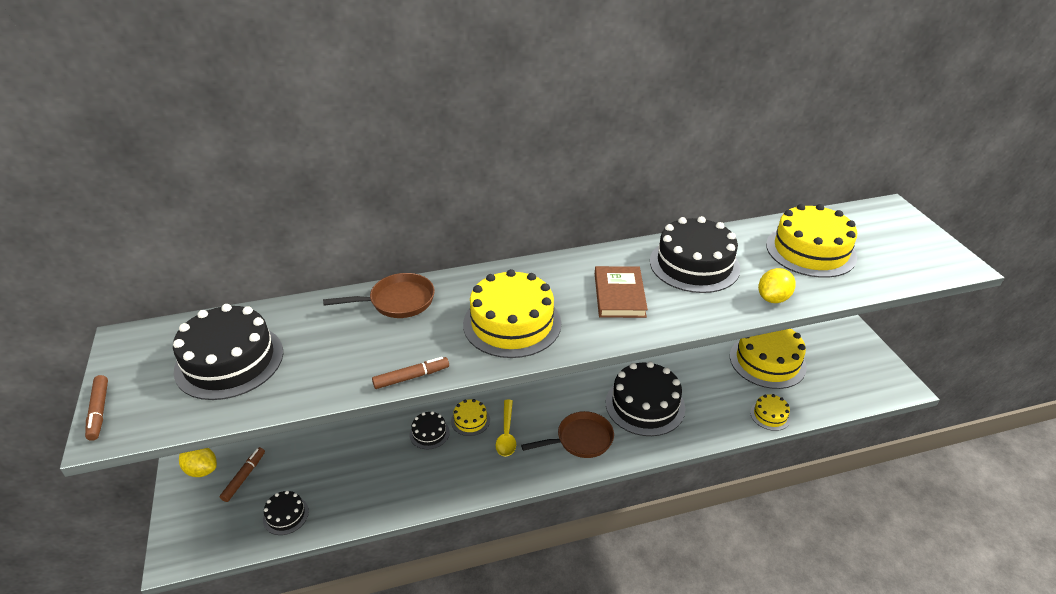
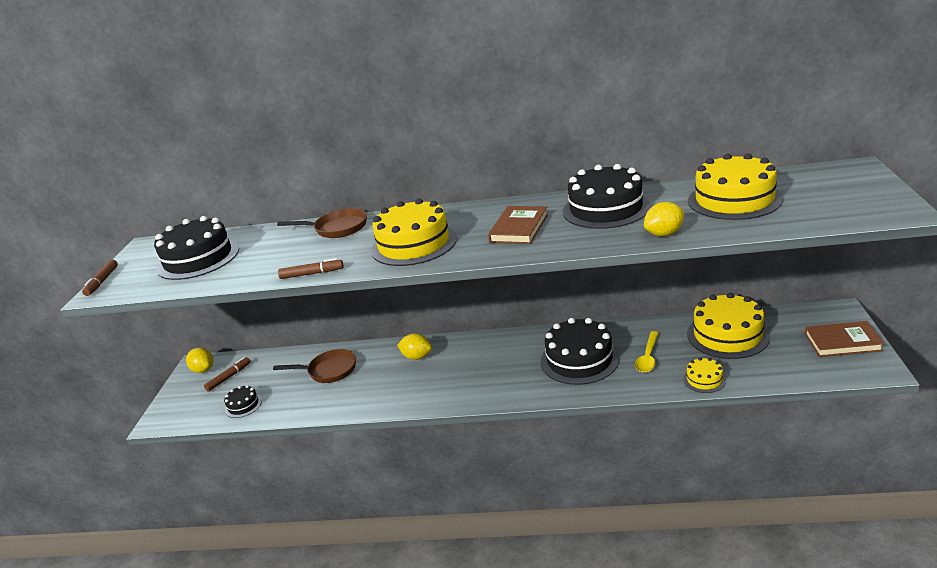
camera: 25 degrees right, 10 degrees down
black cake [410,411,450,449] -> none
yellow cake [451,399,490,436] -> yellow lemon [397,333,432,360]
yellow spoon [496,400,516,457] -> yellow spoon moved to [635,331,659,373]
brown pan [521,411,614,458] -> brown pan moved to [273,349,356,383]
none -> brown book [805,321,884,357]

